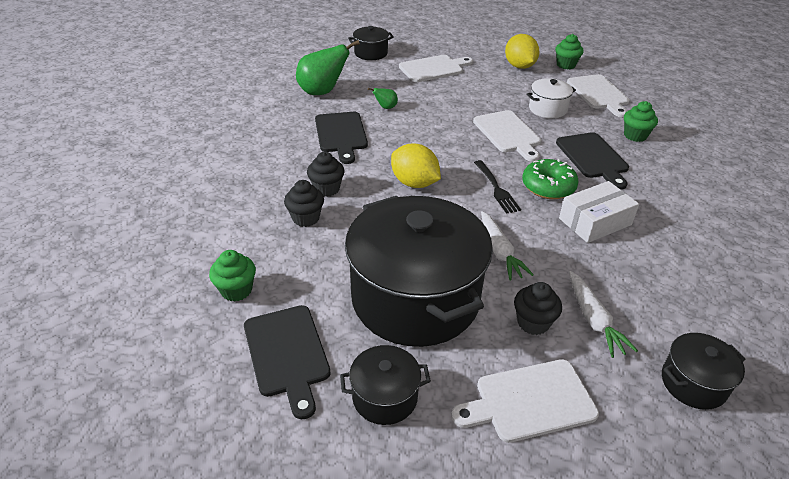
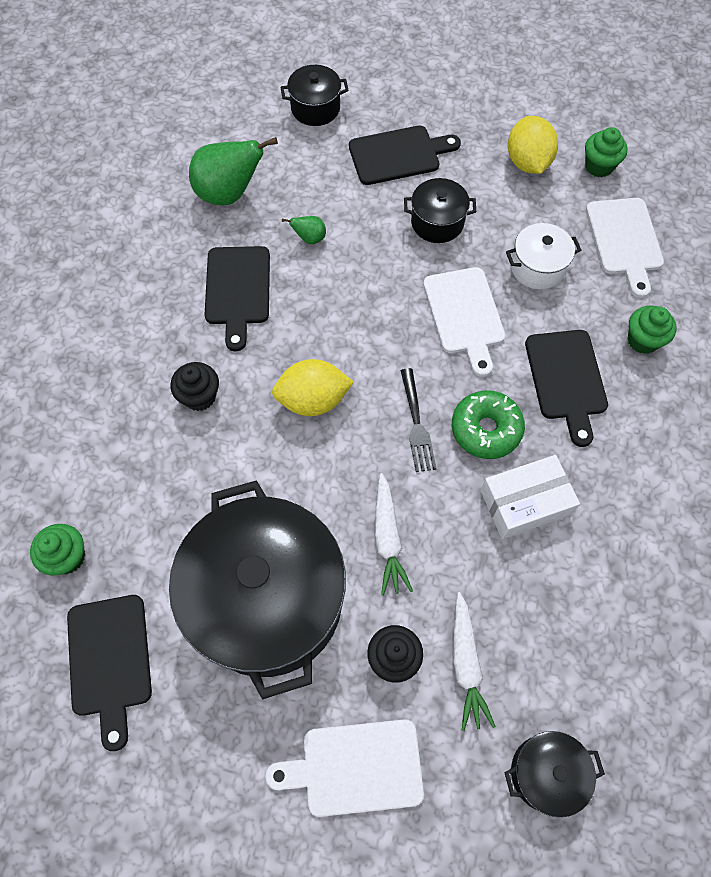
camera: 10 degrees right, 25 degrees up
black cupcake [284,180,324,227] -> none
black pot [340,345,431,425] -> black pot moved to [404,178,476,243]
yellow lemon [391,144,441,188] -> yellow lemon turned 60 degrees counterclockwise [272,359,354,416]
white cutting board [399,55,473,82] -> black cutting board [349,126,461,185]

